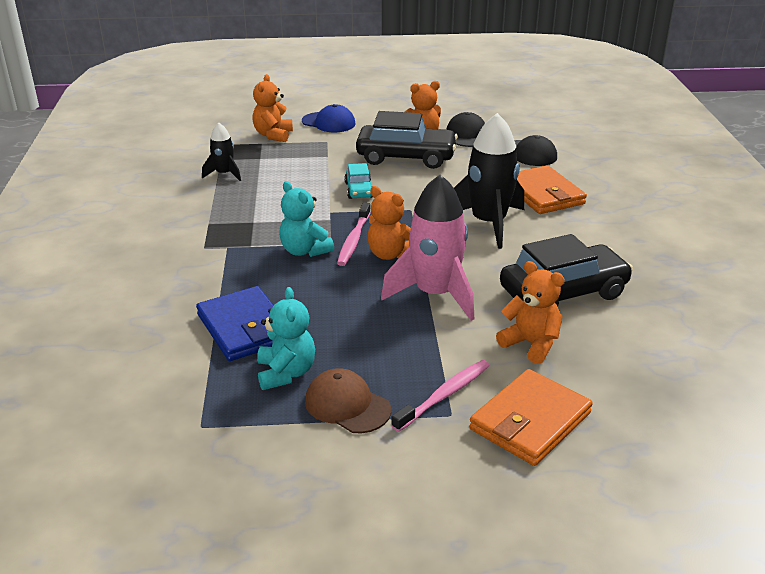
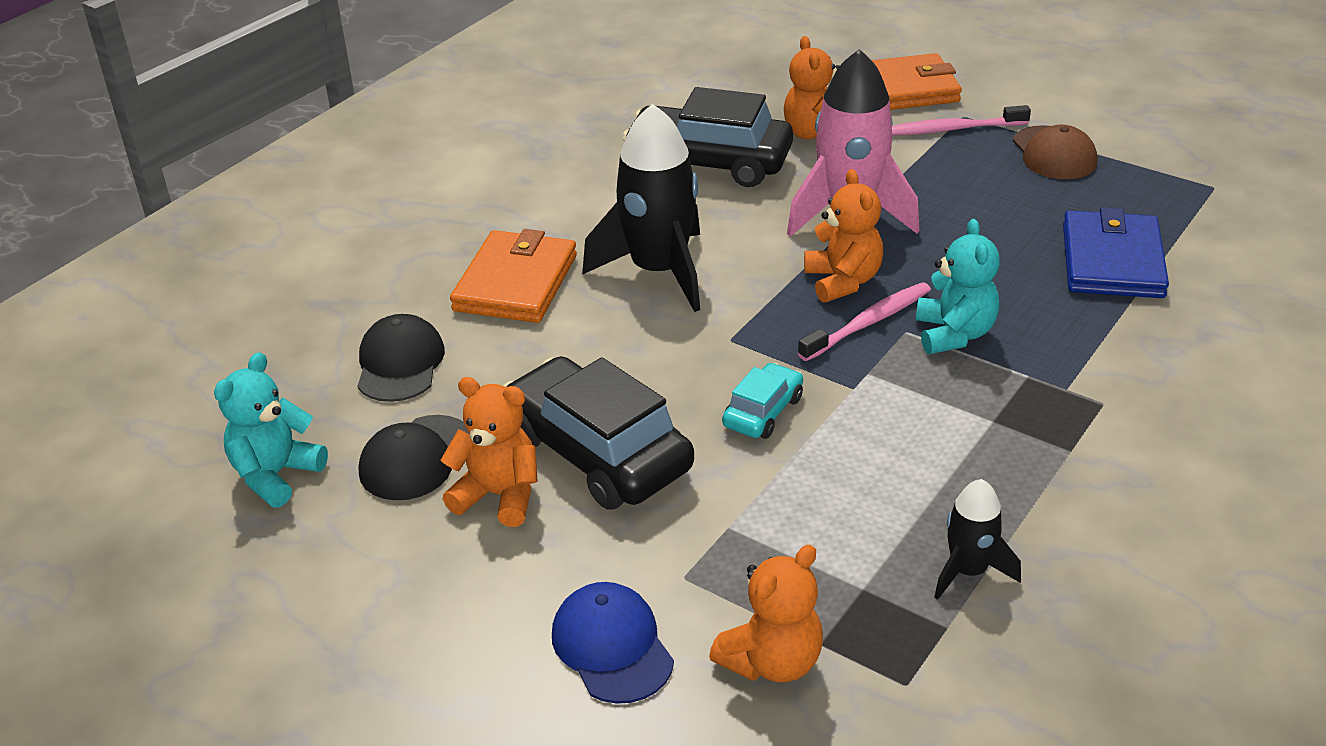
camera: 140 degrees left, 5 degrees up
turquoise teddy bear [257,287,315,390] -> turquoise teddy bear moved to [214,352,328,507]

